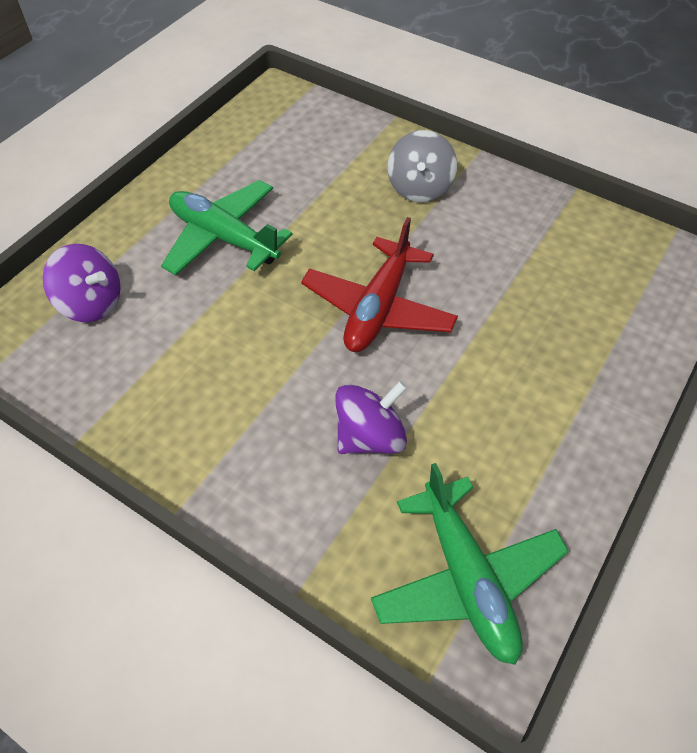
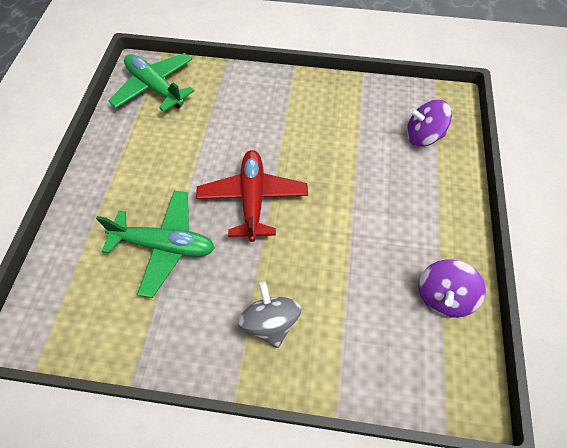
camera: 155 degrees right, 5 degrees up
green plane [161,180,293,275] -> green plane moved to [96,190,215,298]
purple spinning top [335,381,407,454] -> purple spinning top moved to [419,259,486,318]

